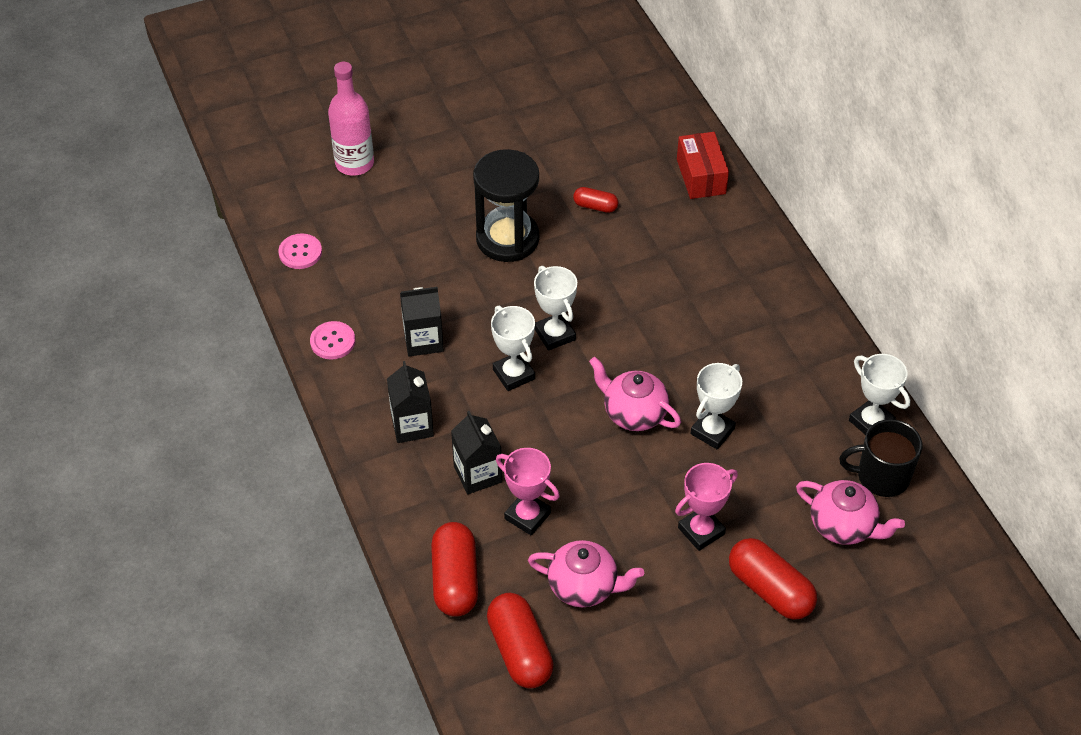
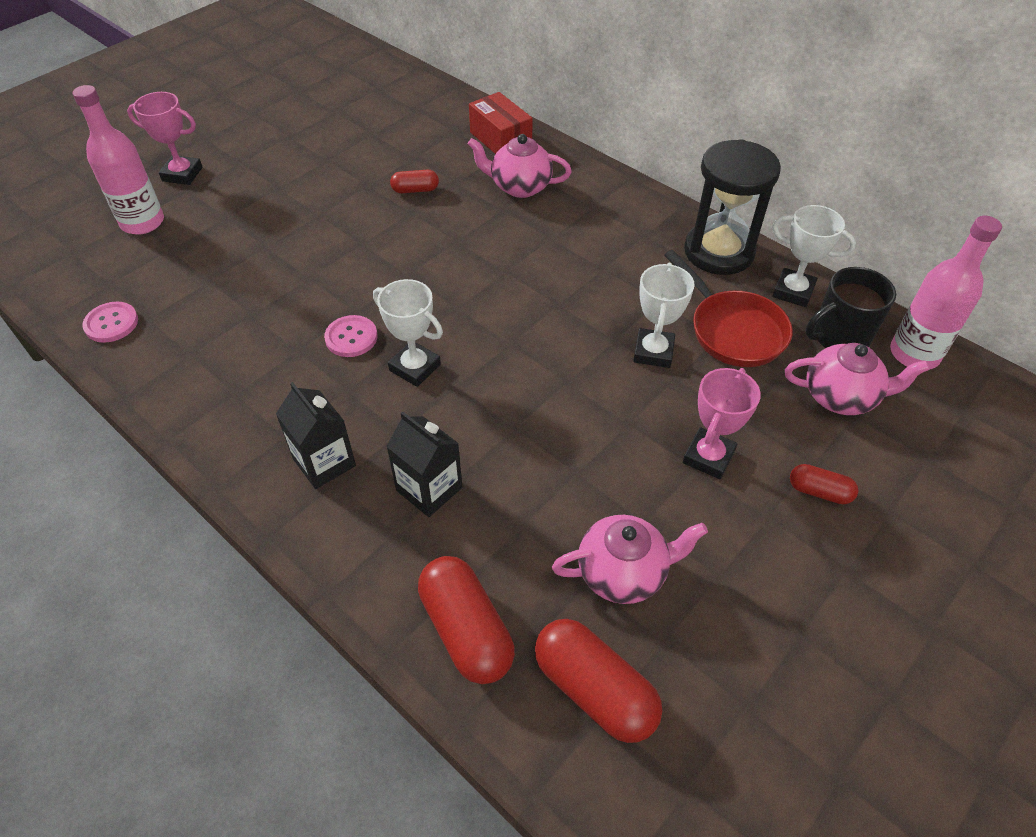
camera: 25 degrees left, 0 degrees up
pink button [310,321,355,360] -> pink button moved to [324,315,378,357]
black carton [400,287,444,357] -> none
black hourglass [473,149,539,262] -> black hourglass moved to [684,139,781,275]
pink trophy [496,448,560,535] -> pink trophy moved to [127,92,203,185]
white trophy [534,266,577,351] -> none
pink teapot [589,357,681,431] -> pink teapot moved to [468,134,572,198]
red capsule [729,538,817,620] -> red capsule [790,464,858,504], size x0.54
none -> red pan [664,250,793,367]
none -> pink bottle [890,216,1002,370]

